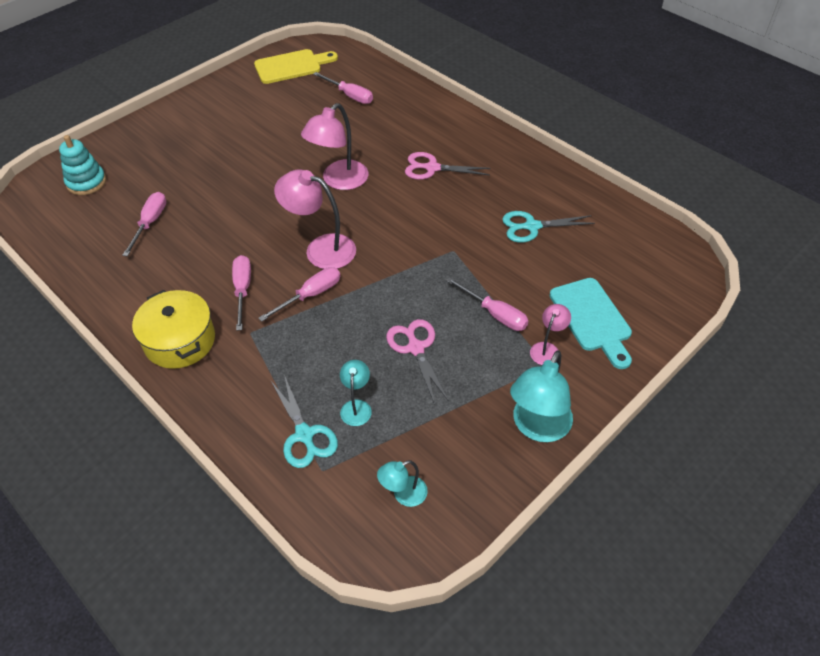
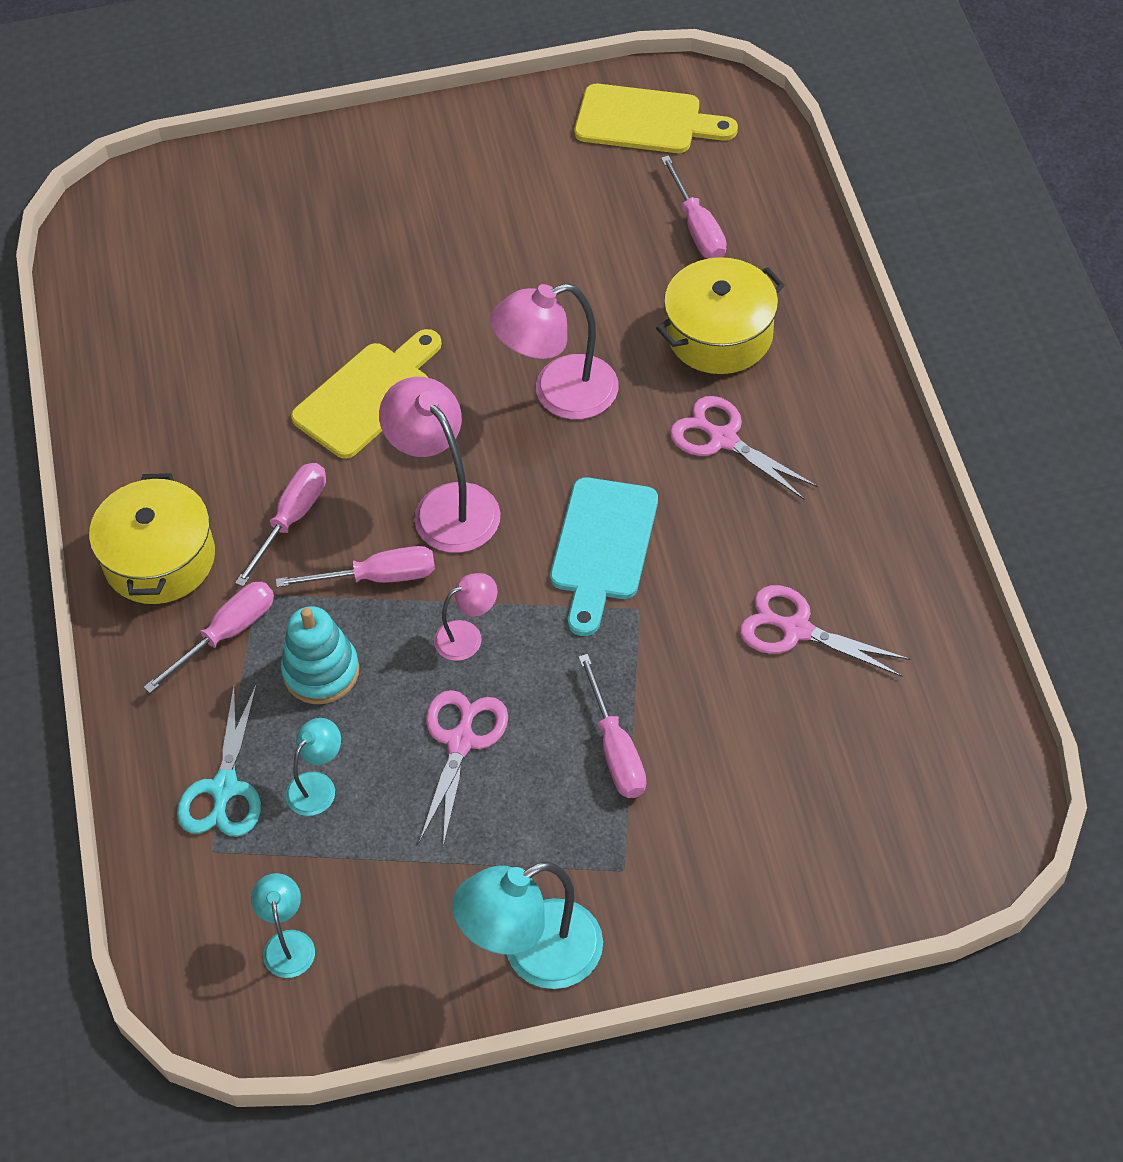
camera: 35 degrees right, 5 degrees up
turquoise stacking toy [59,135,106,195] -> turquoise stacking toy moved to [281,606,359,704]
pink screwdriver [122,192,166,256] -> pink screwdriver moved to [143,582,274,693]
turquoise lamp [377,460,428,507] -> turquoise lamp turned 75 degrees clockwise [251,873,315,978]
turquoise scissors [502,211,595,243] -> pink scissors [740,585,910,677]
pink lamp [530,304,571,365] -> pink lamp moved to [434,573,497,661]
turquoise cutting board [550,278,632,369] -> turquoise cutting board moved to [550,478,658,636]
none -> yellow cutting board [291,329,442,459]
none -> yellow pot [656,257,785,374]

